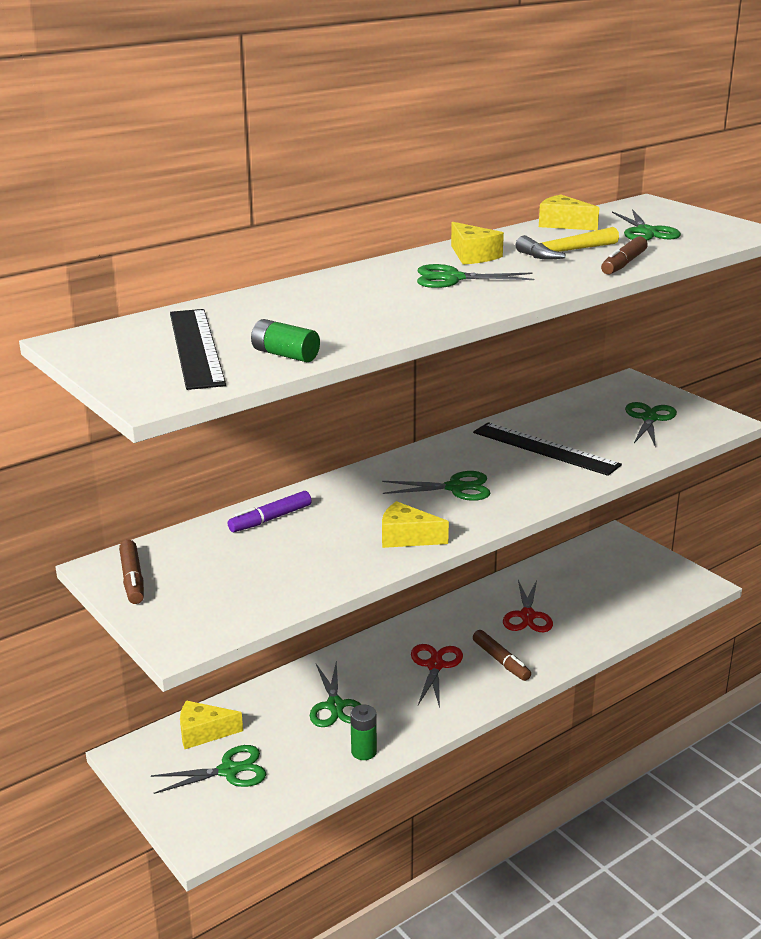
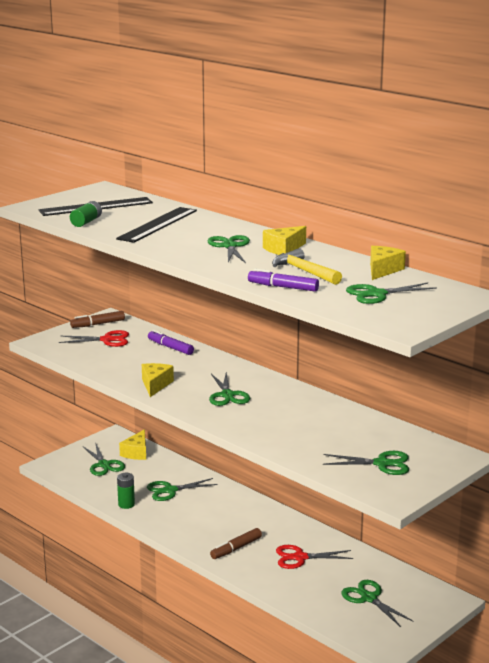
camera: 80 degrees right, 5 degrees down
yellow cheese [180,701,243,749] -> yellow cheese turned 150 degrees counterclockwise [119,429,146,460]
red scissors [411,644,463,708] -> red scissors moved to [59,330,129,347]
black ruler [473,422,622,476] -> black ruler moved to [116,207,197,243]
brown marker [601,236,648,275] -> purple marker [248,269,319,292]
none -> green scissors [341,580,414,627]

